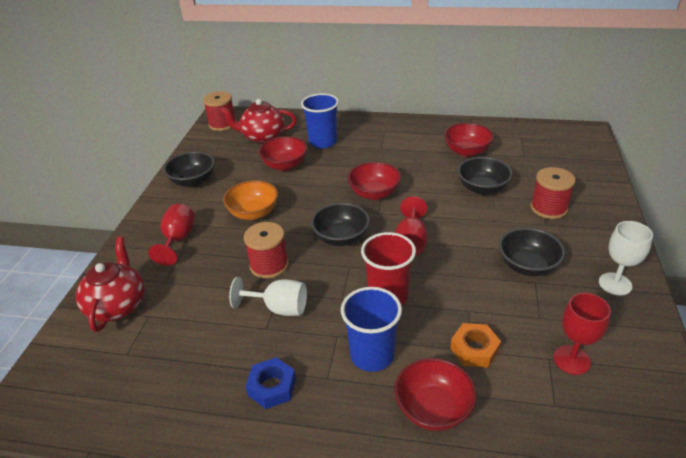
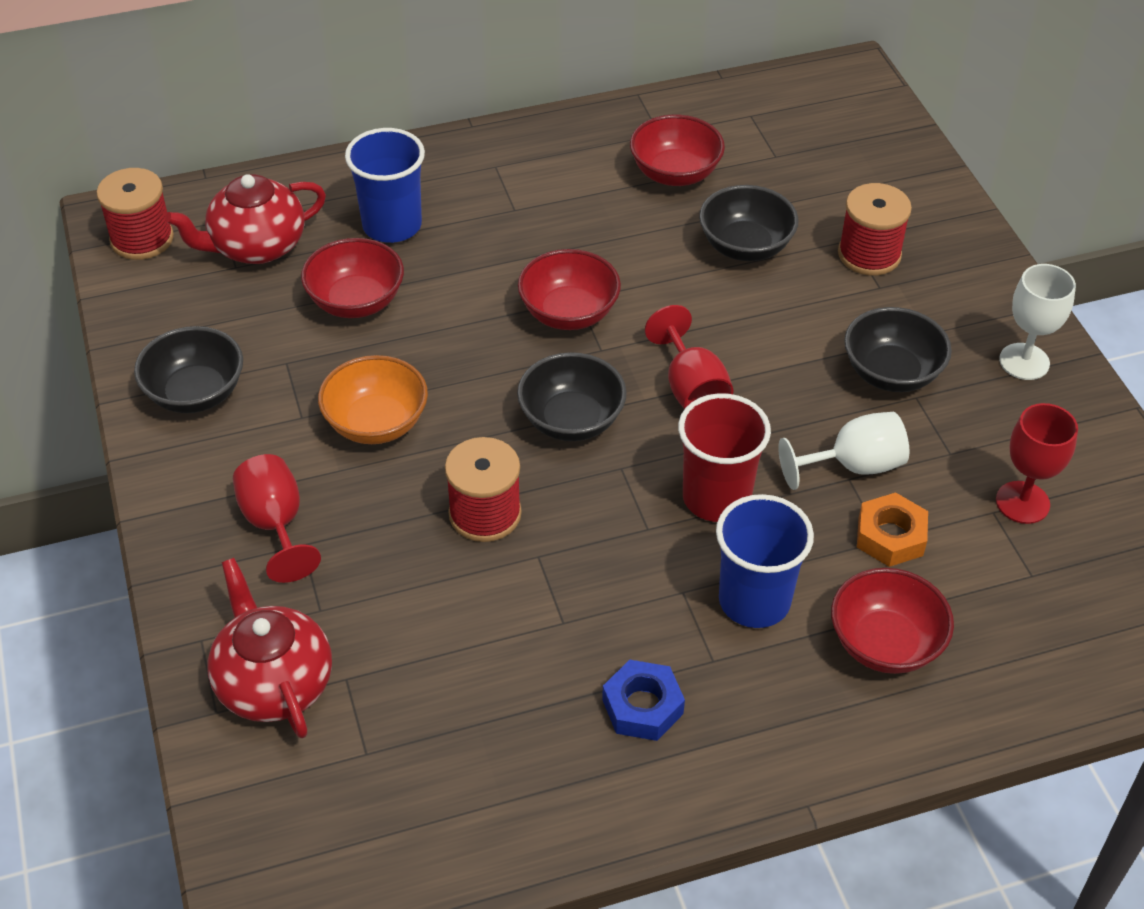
camera: 30 degrees left, 10 degrees up
white goblet [229,277,307,316] -> white goblet moved to [778,412,909,490]

